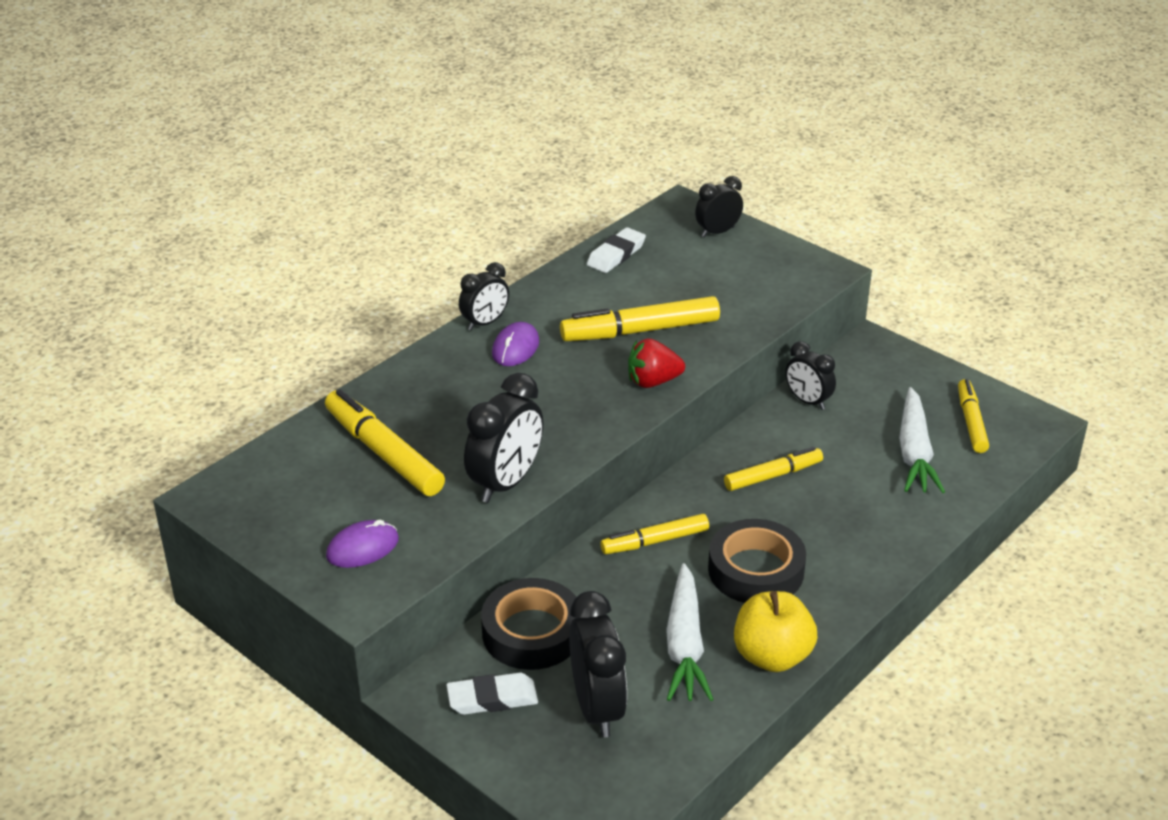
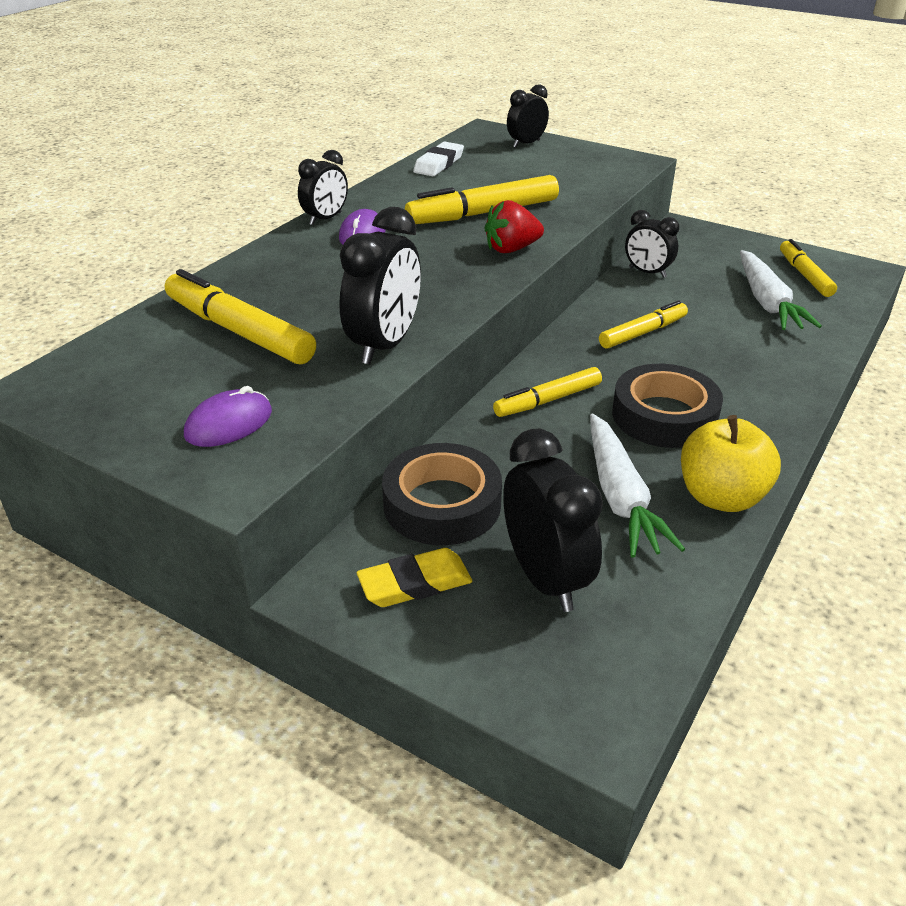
camera: 10 degrees left, 0 degrees up
white eraser [446,673,538,715] -> yellow eraser [357,548,473,607]

